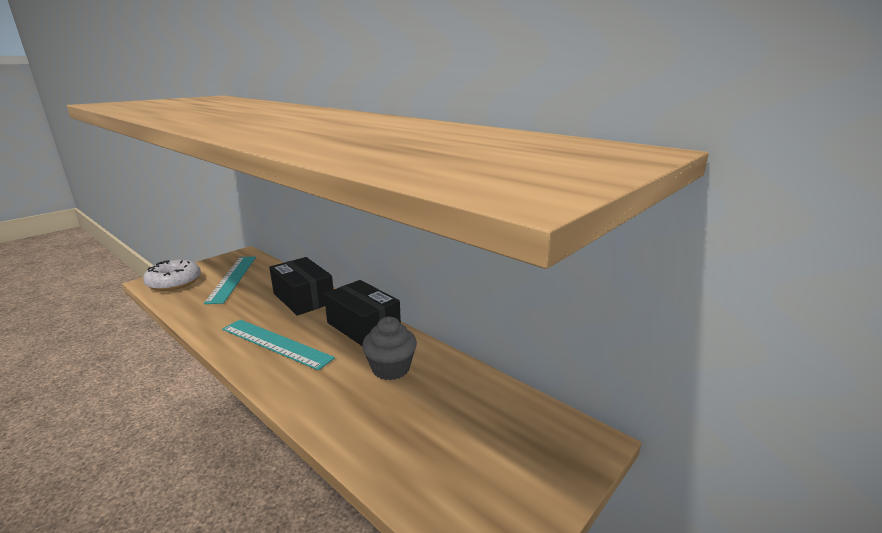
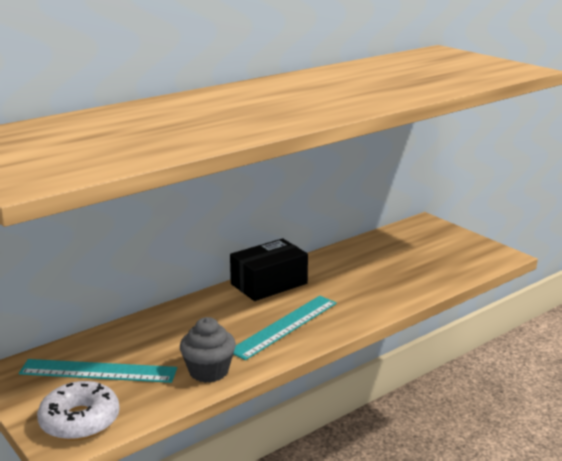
camera: 80 degrees left, 0 degrees up
black box [269,257,333,316] -> none
grey cupcake [362,317,417,380] -> grey cupcake moved to [180,317,236,383]

